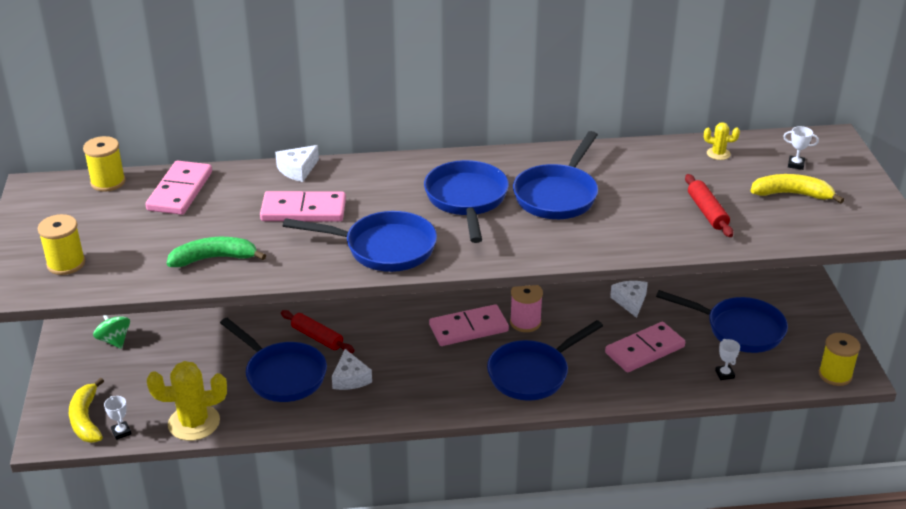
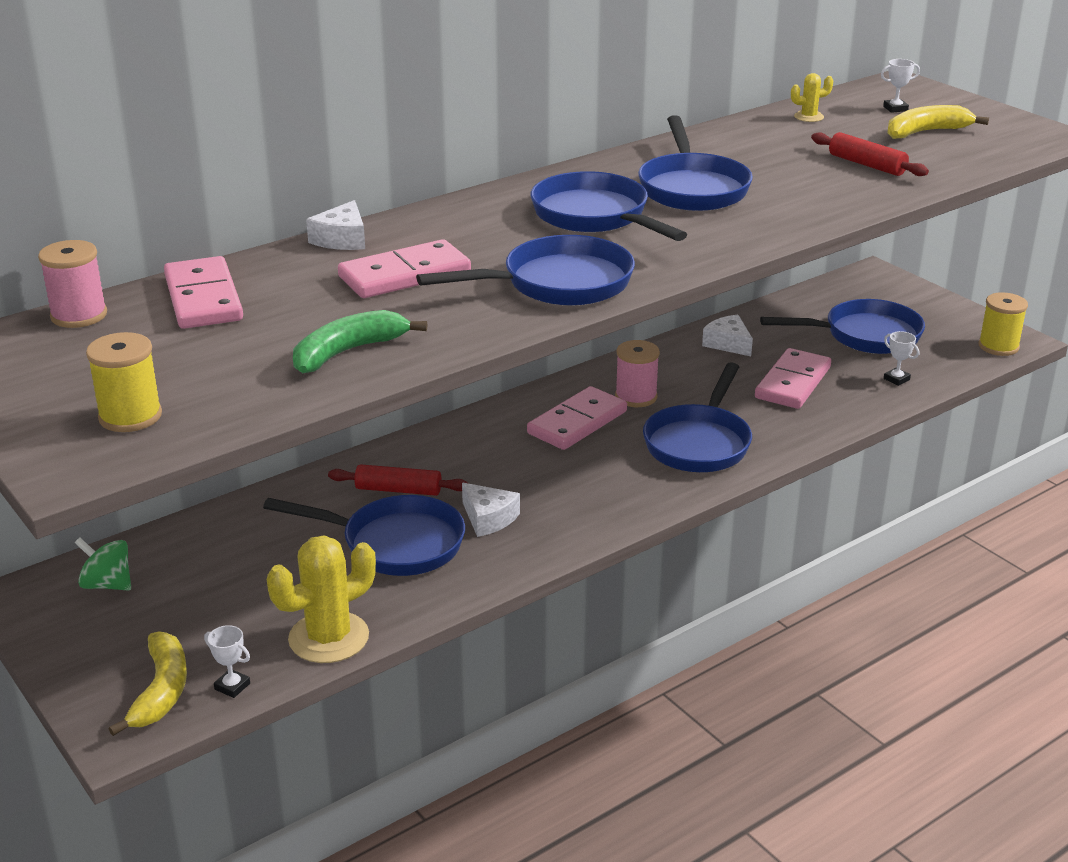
camera: 30 degrees left, 5 degrees down
yellow banana [69,377,104,443] -> yellow banana turned 135 degrees counterclockwise [109,631,187,736]
yellow spool [83,136,126,192] -> pink spool [38,240,107,328]

